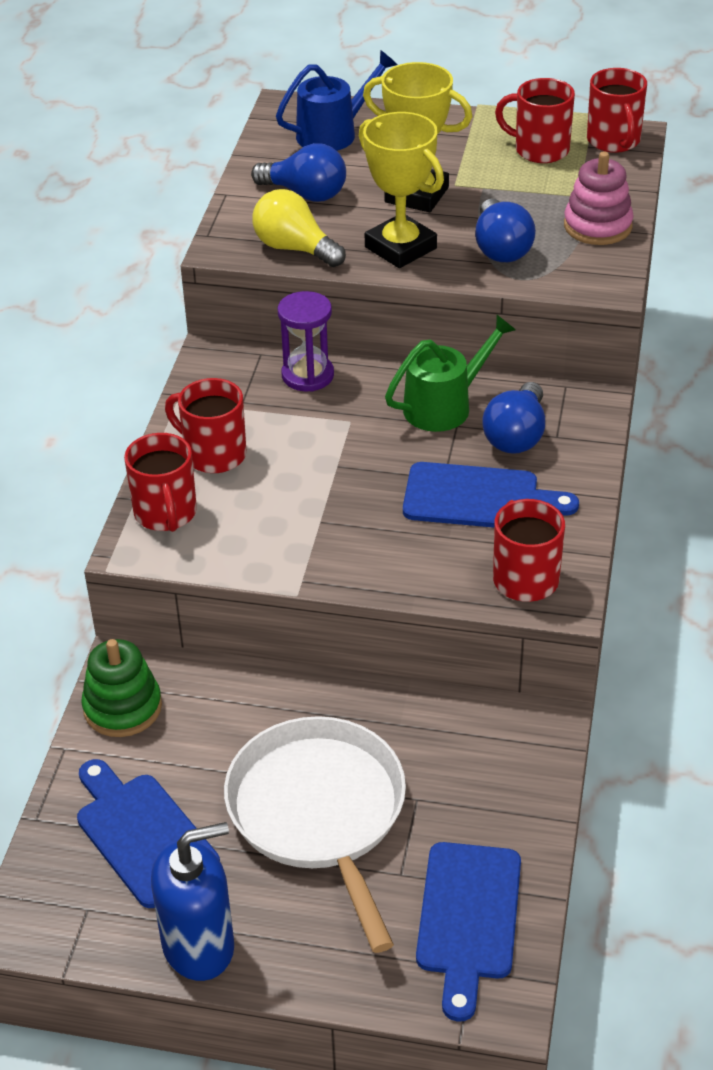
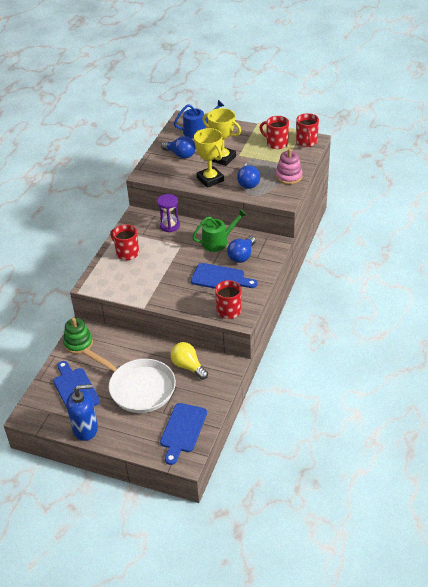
camera: 10 degrees right, 0 degrees up
red mug [124,433,197,532] -> none
white pan [224,716,406,953] -> white pan turned 135 degrees clockwise [82,348,176,413]
yellow light bulb [252,189,346,267] -> yellow light bulb moved to [170,342,208,380]

